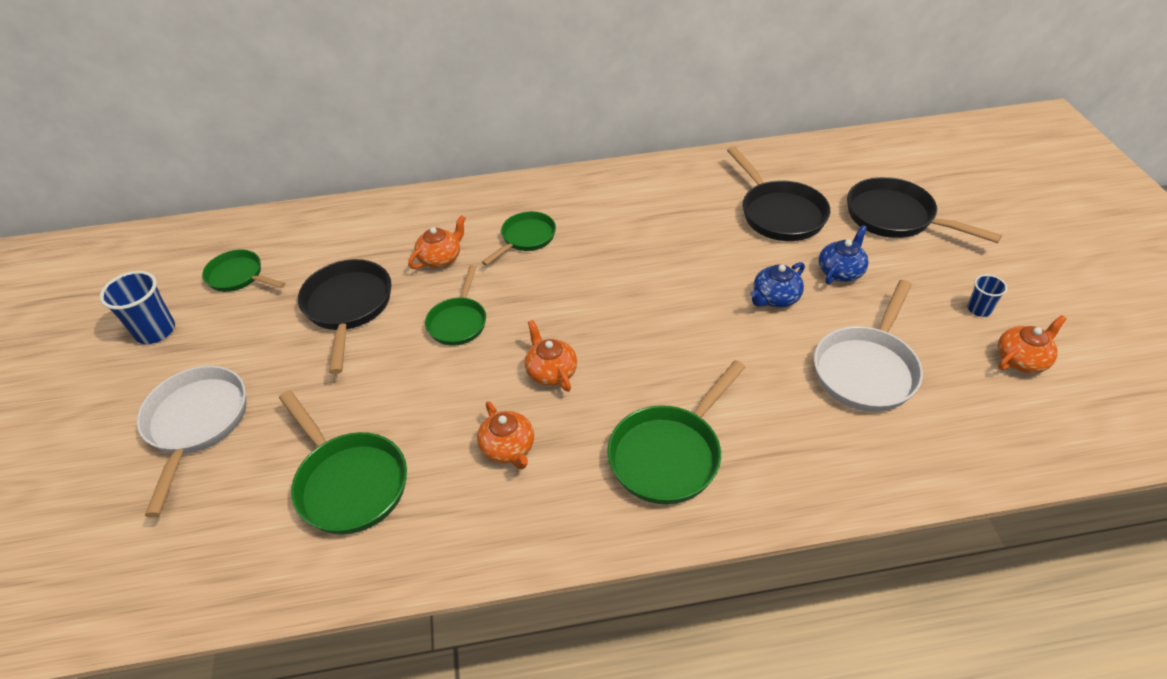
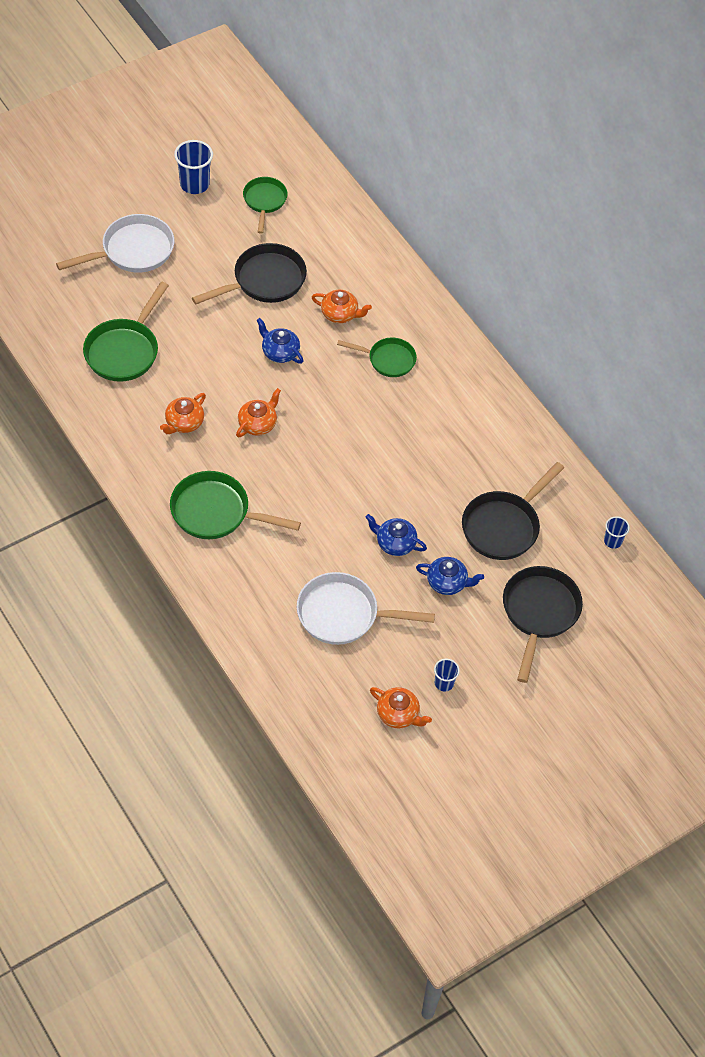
camera: 60 degrees right, 10 degrees up
green pan [425,265,486,346] -> blue teapot [256,318,304,364]
none -> blue cup [604,516,630,549]

